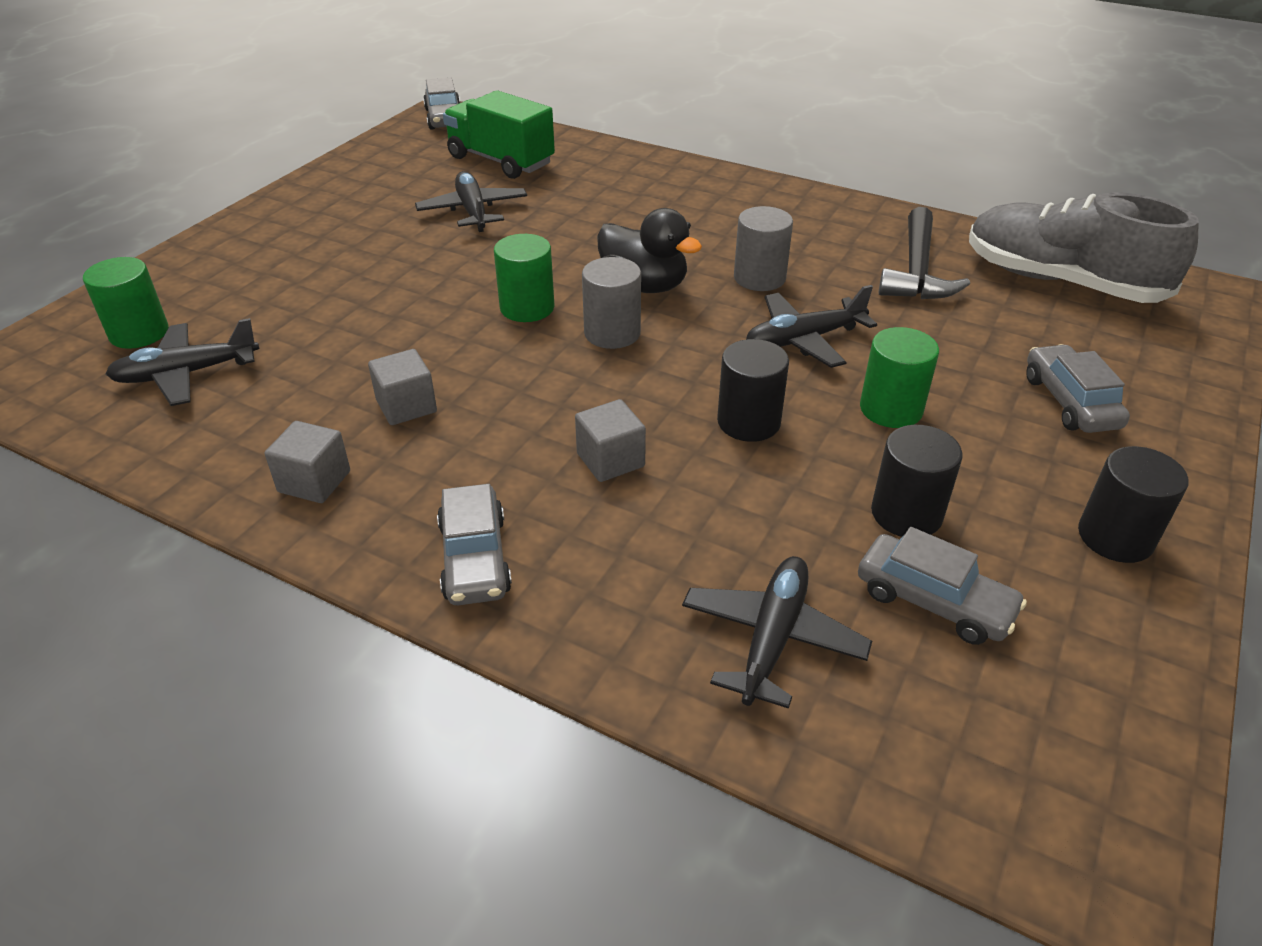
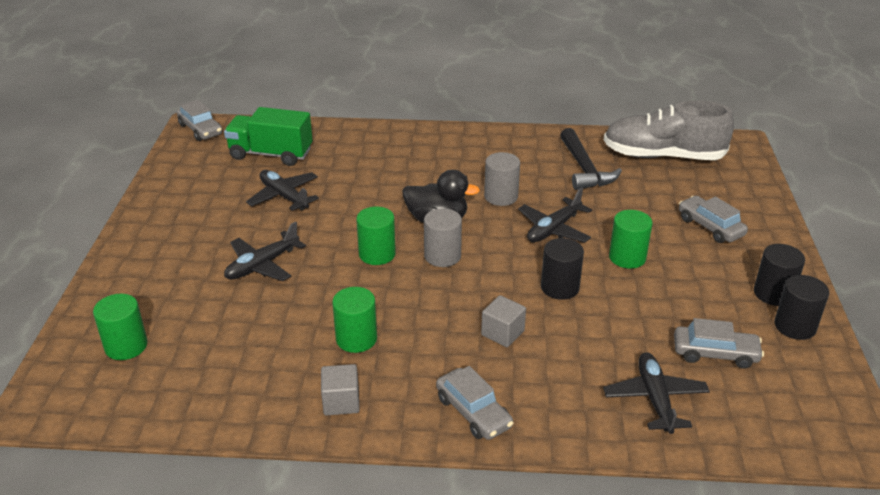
camera: 25 degrees left, 5 degrees down
black plane [106,318,259,406] -> black plane moved to [224,221,306,282]
grey cube [368,349,437,425] -> green cylinder [332,287,377,353]
black cylinder [871,425,963,537] -> black cylinder moved to [774,275,829,340]

